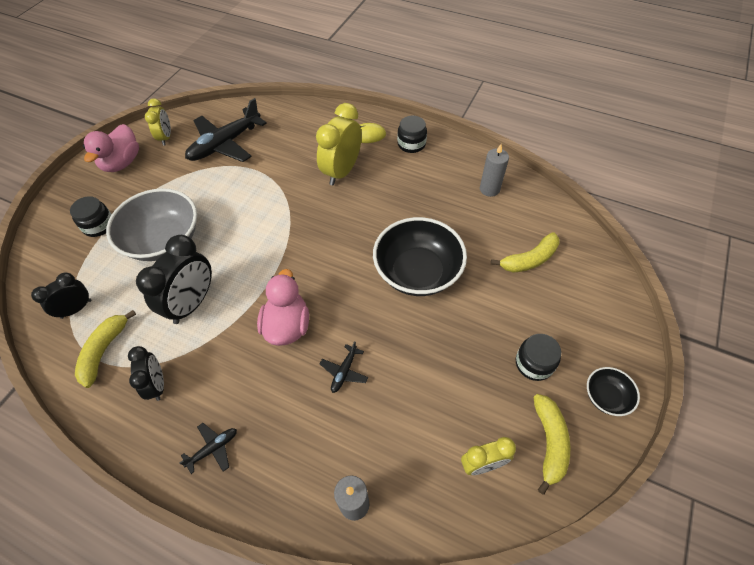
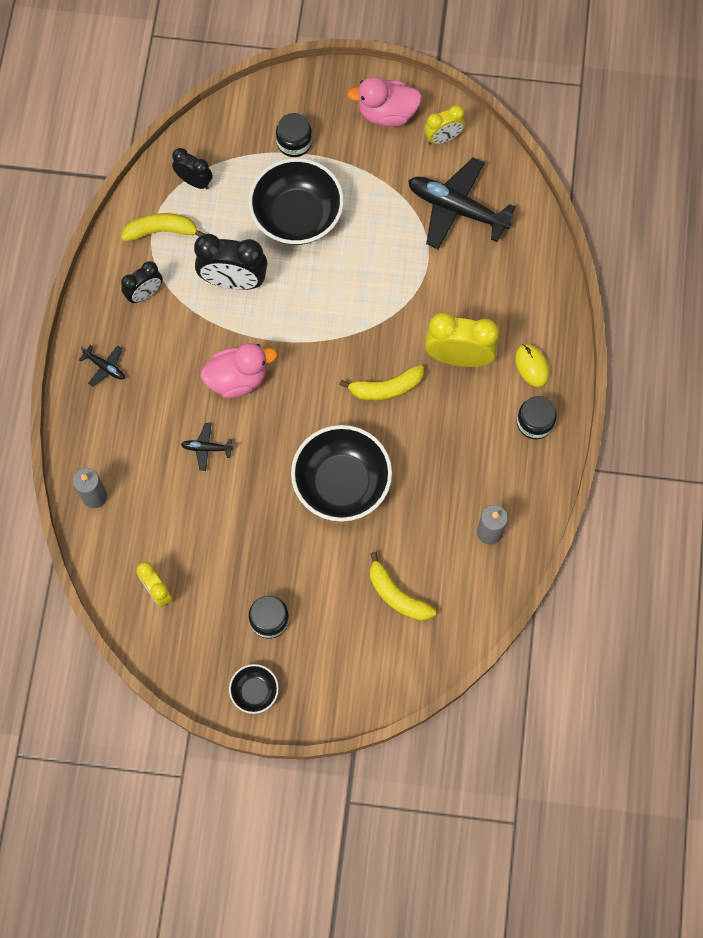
camera: 70 degrees right, 15 degrees up
grey bowl [106,188,197,261] -> black bowl [249,158,344,245]
yellow banana [533,394,570,495] -> yellow banana moved to [339,365,424,401]

